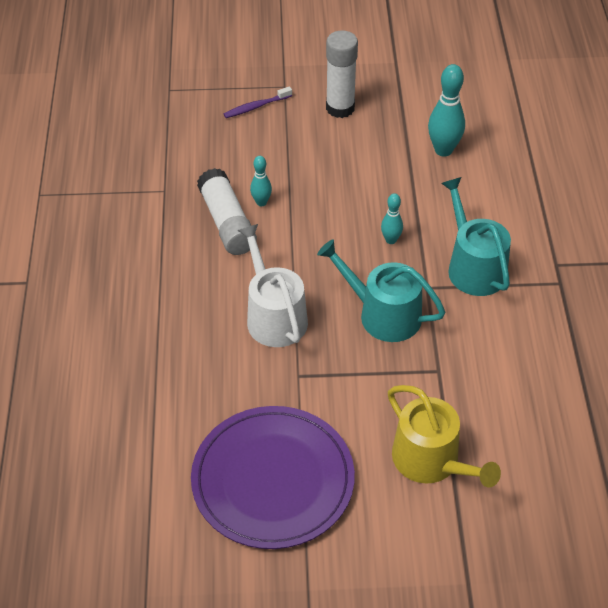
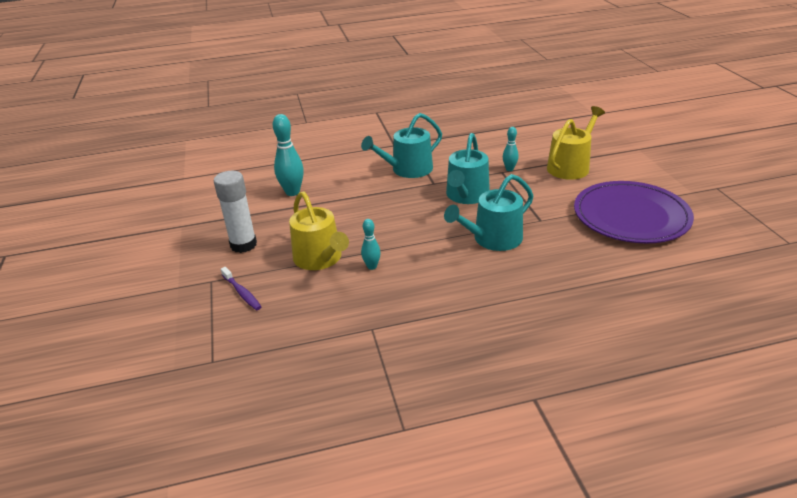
camera: 100 degrees left, 15 degrees down
white glue stick [197,168,257,255] -> none
white watering can [237,224,308,347] -> turquoise watering can [444,174,533,251]
turquoise bowling pin [381,193,403,244] -> turquoise bowling pin moved to [503,127,519,171]
none -> yellow watering can [289,191,349,270]

